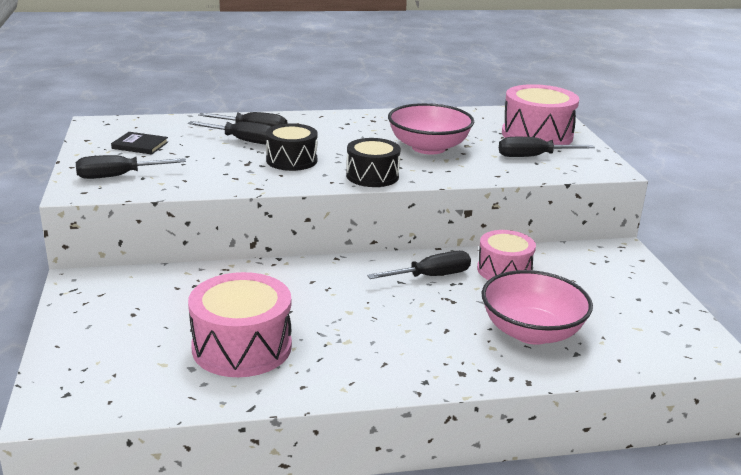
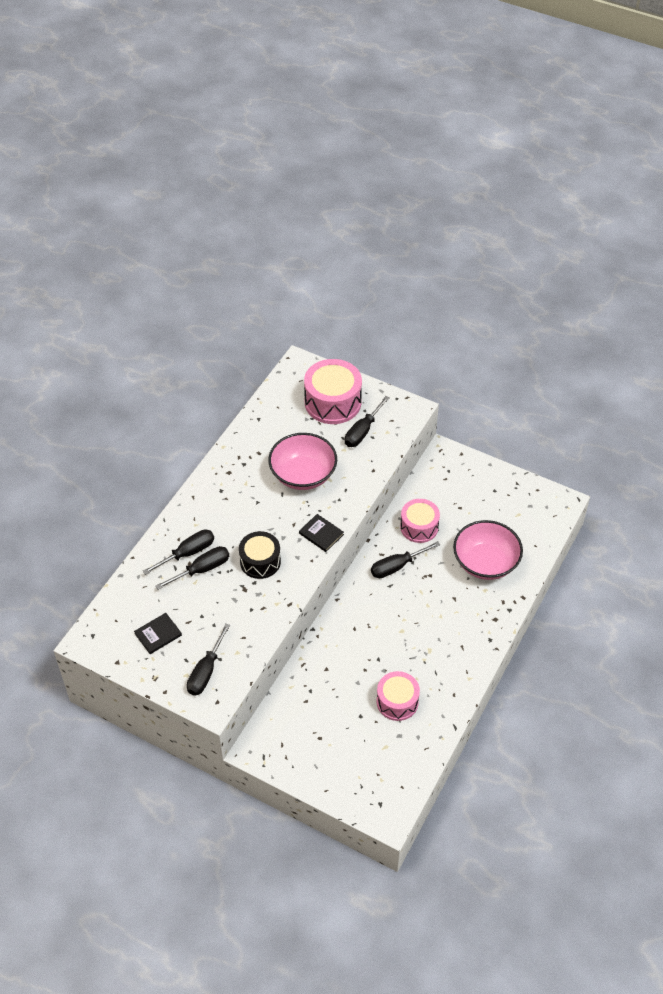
camera: 50 degrees left, 25 degrees up
pink drum [188,272,292,377] -> pink drum [376,671,420,721], size x0.65
black drum [346,138,400,187] -> black book [299,514,344,552]
black screwdriver [367,251,471,279] -> black screwdriver turned 135 degrees counterclockwise [371,541,440,578]

